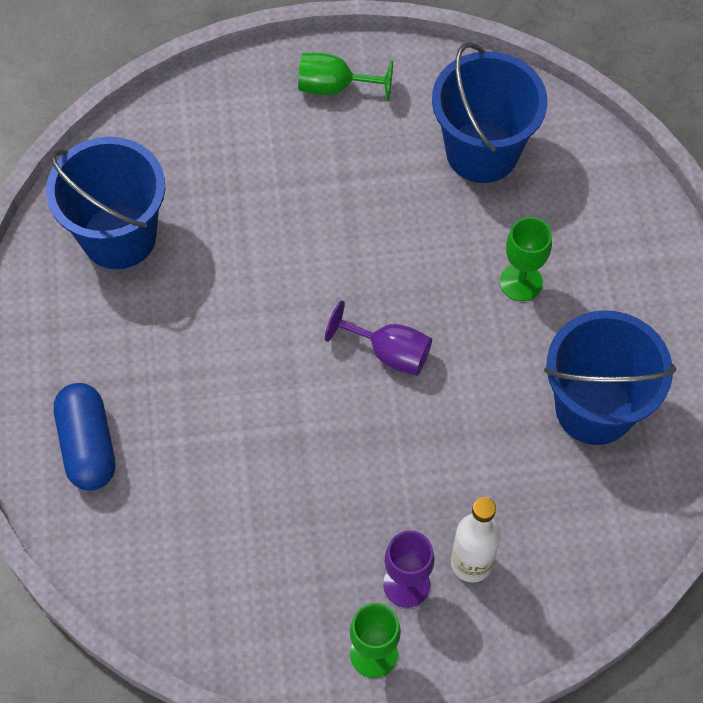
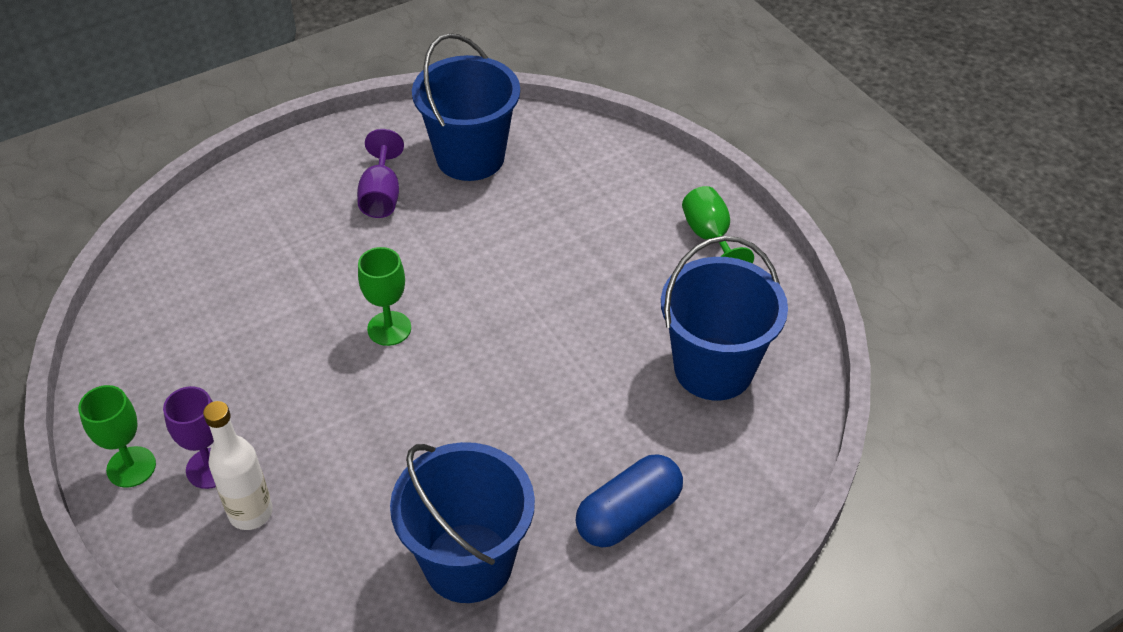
camera: 65 degrees right, 15 degrees down
blue capsule [54,383,115,490] -> blue capsule moved to [576,454,683,548]
purple goblet [325,300,432,376] -> purple goblet moved to [357,129,404,218]
green goblet [500,217,552,301] -> green goblet moved to [358,247,411,346]

